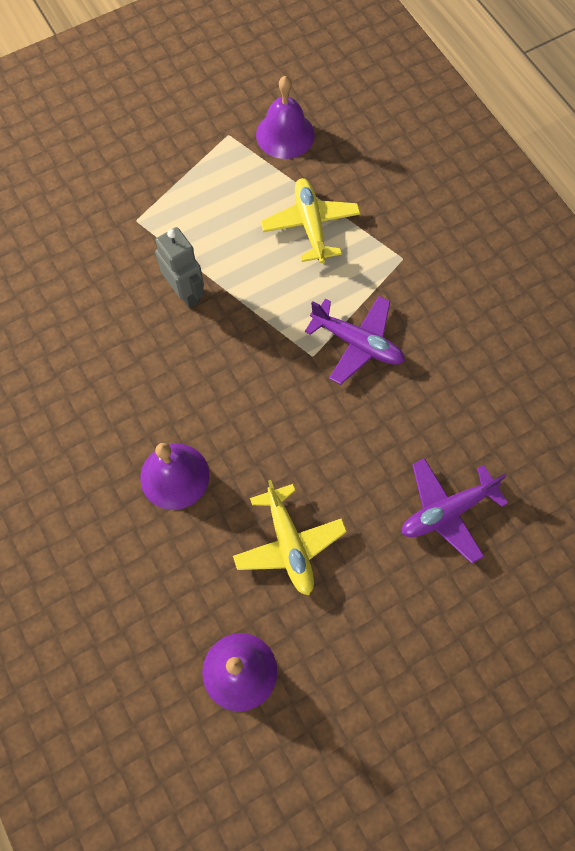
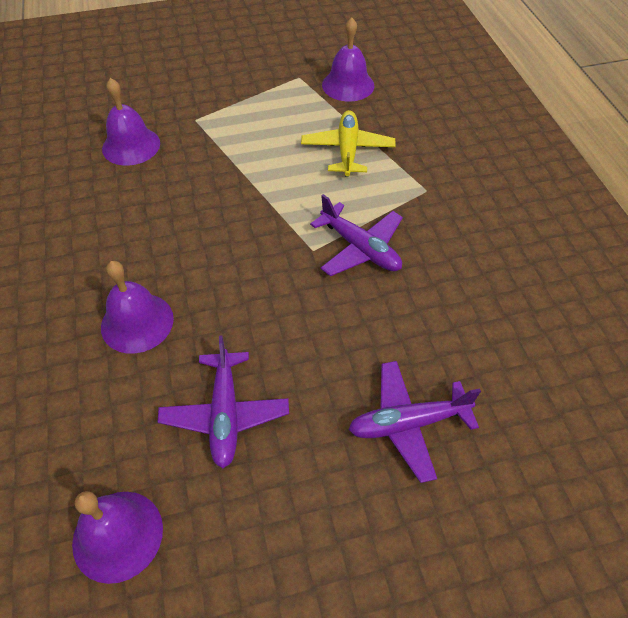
camera: 15 degrees right, 15 degrees down
grey robot [155,227,205,308] -> none
yellow plane [233,480,347,595] -> purple plane [158,335,289,468]
none -> purple bell [102,78,160,166]

